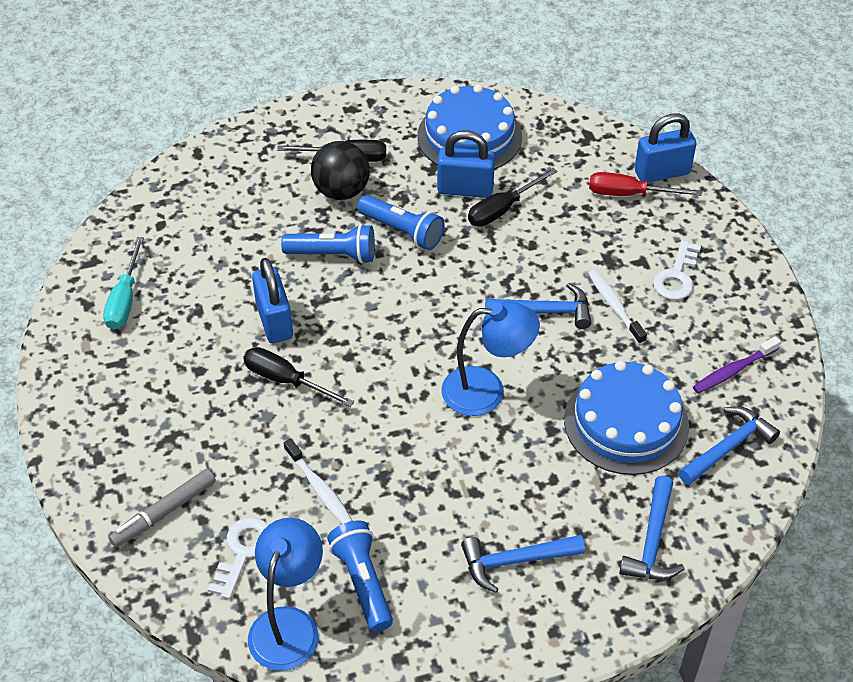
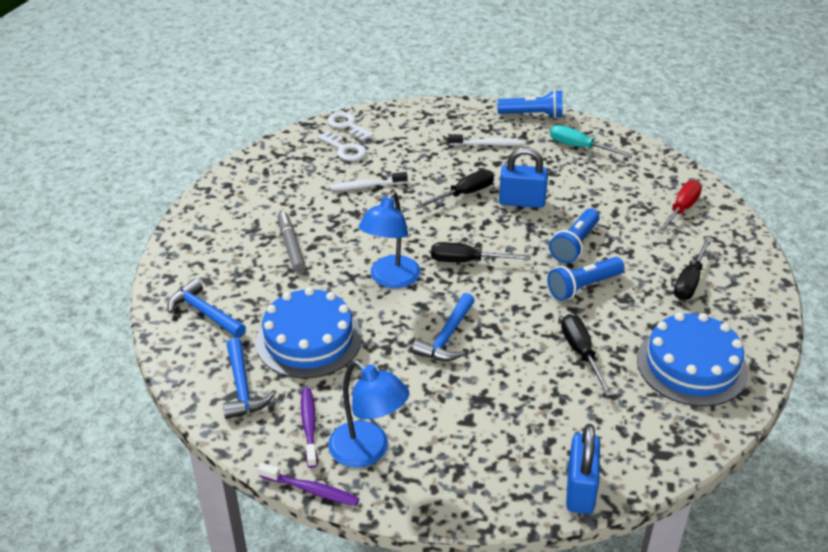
camera: 115 degrees right, 10 degrees down
grey marker [109,469,216,547] -> grey marker moved to [278,212,305,272]
blue lamp [248,518,323,671] -> blue lamp moved to [328,360,409,468]
black ball [311,141,370,200] -> none
blue flashlight [327,521,393,632] -> blue flashlight moved to [497,90,563,118]
blue padlock [437,130,495,198] -> none
blue hammer [461,535,585,593] -> none
white toothbrush [588,270,647,345] -> white toothbrush moved to [448,134,522,146]
red screwdriver [589,172,702,196] -> red screwdriver moved to [657,180,702,234]
white key [653,240,701,300] -> white key moved to [327,112,374,142]
none -> purple toothbrush [258,463,360,506]
none -> black screwdriver [431,242,531,262]

